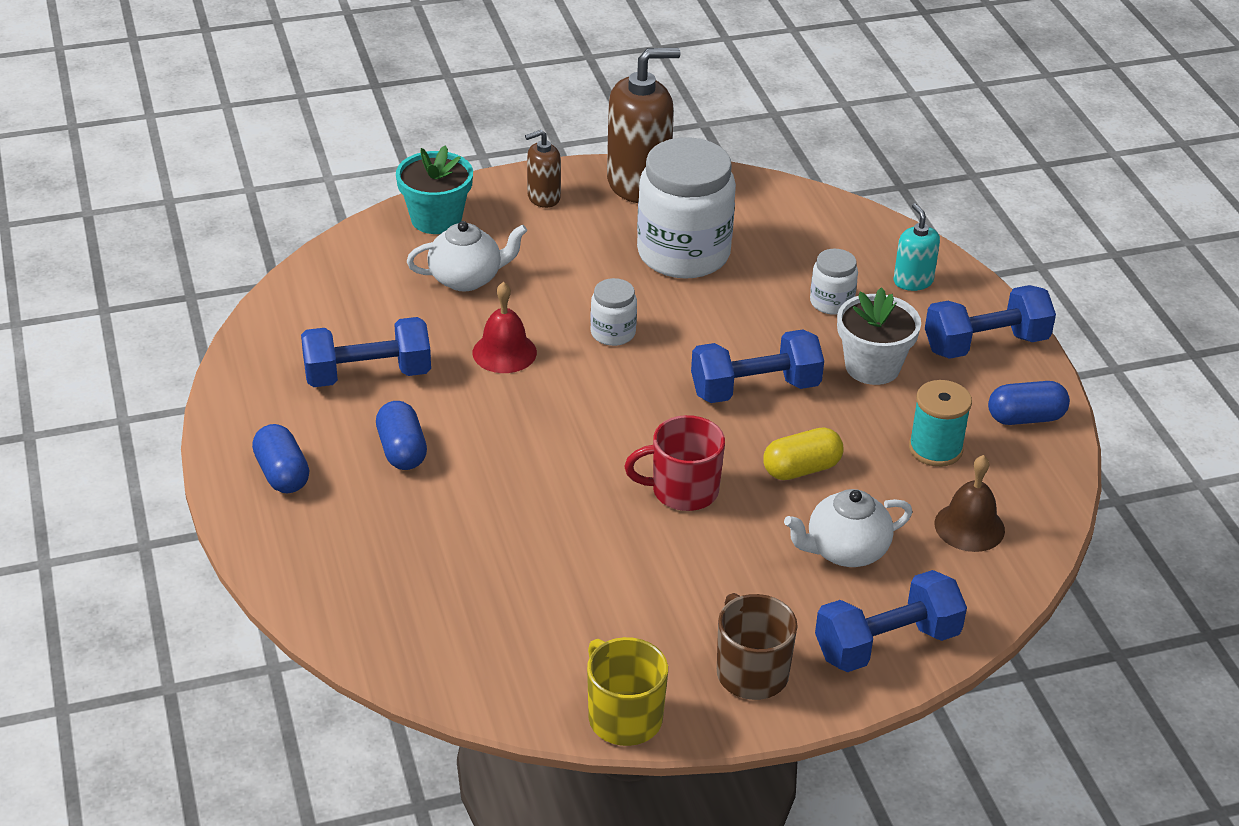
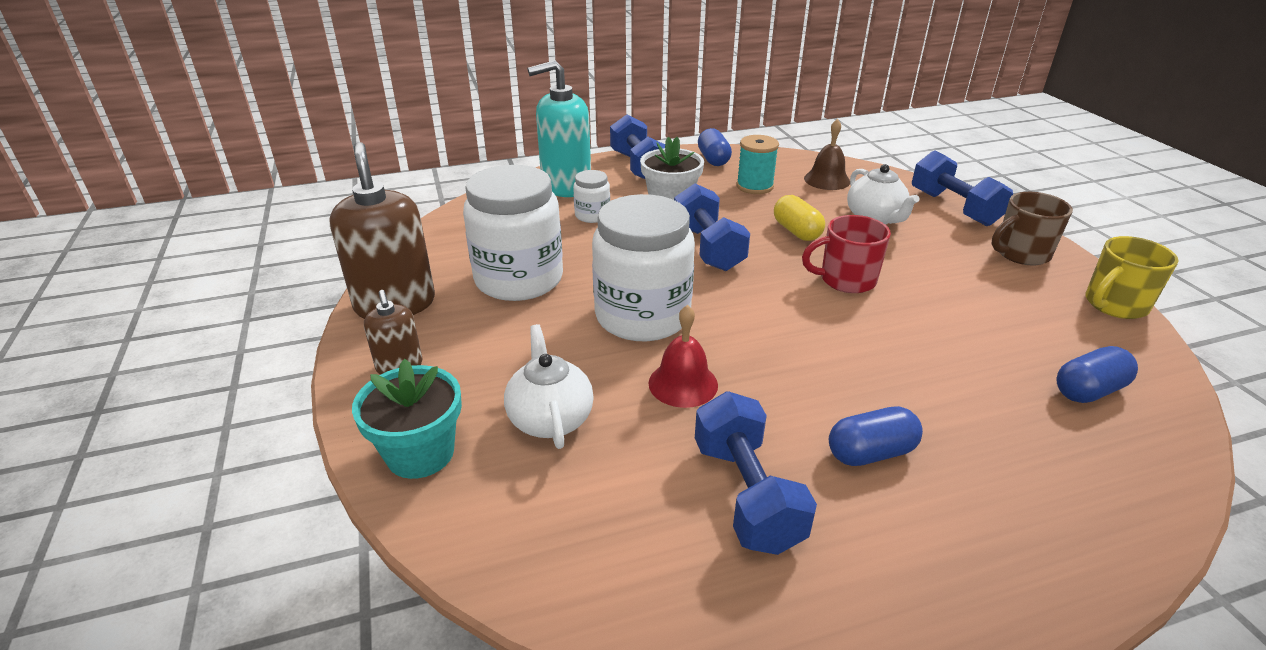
camera: 90 degrees left, 5 degrees down
blue capsule [252,424,309,493] -> blue capsule moved to [1056,346,1138,403]
white jar [590,278,637,346] -> white jar [592,194,695,341], size x2.17
red mug [624,415,725,511] -> red mug turned 90 degrees clockwise [802,215,891,293]
turquoise soap dispenser [894,203,940,291] -> turquoise soap dispenser [527,60,591,197], size x1.94

